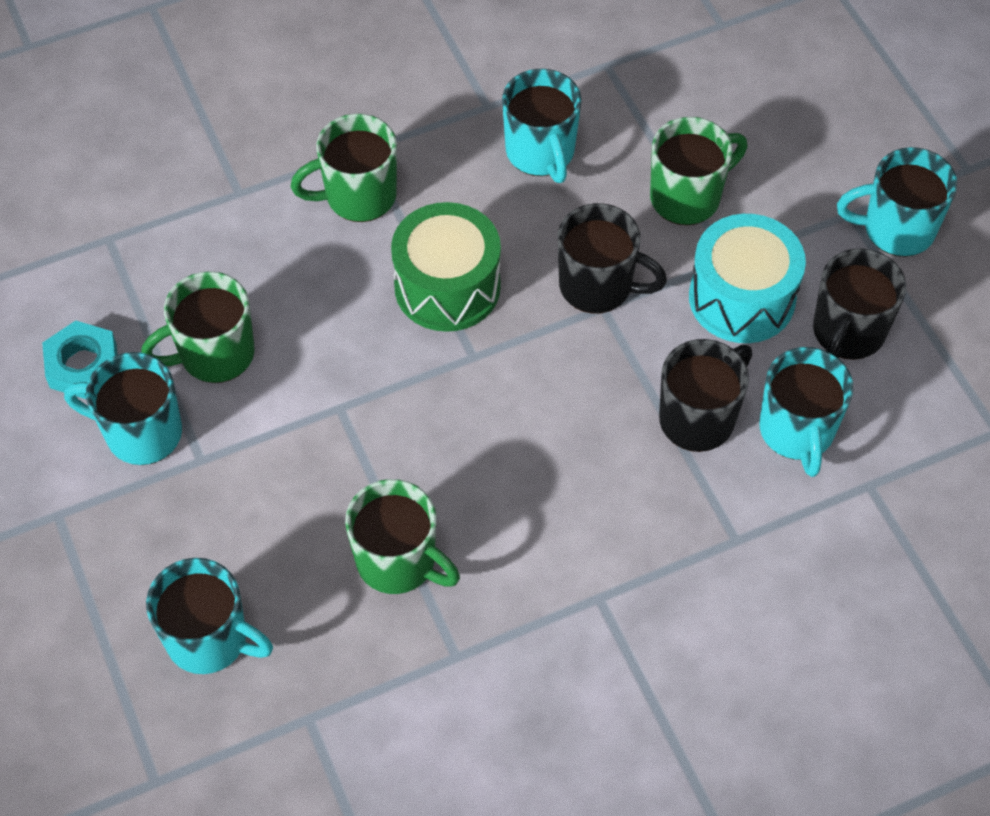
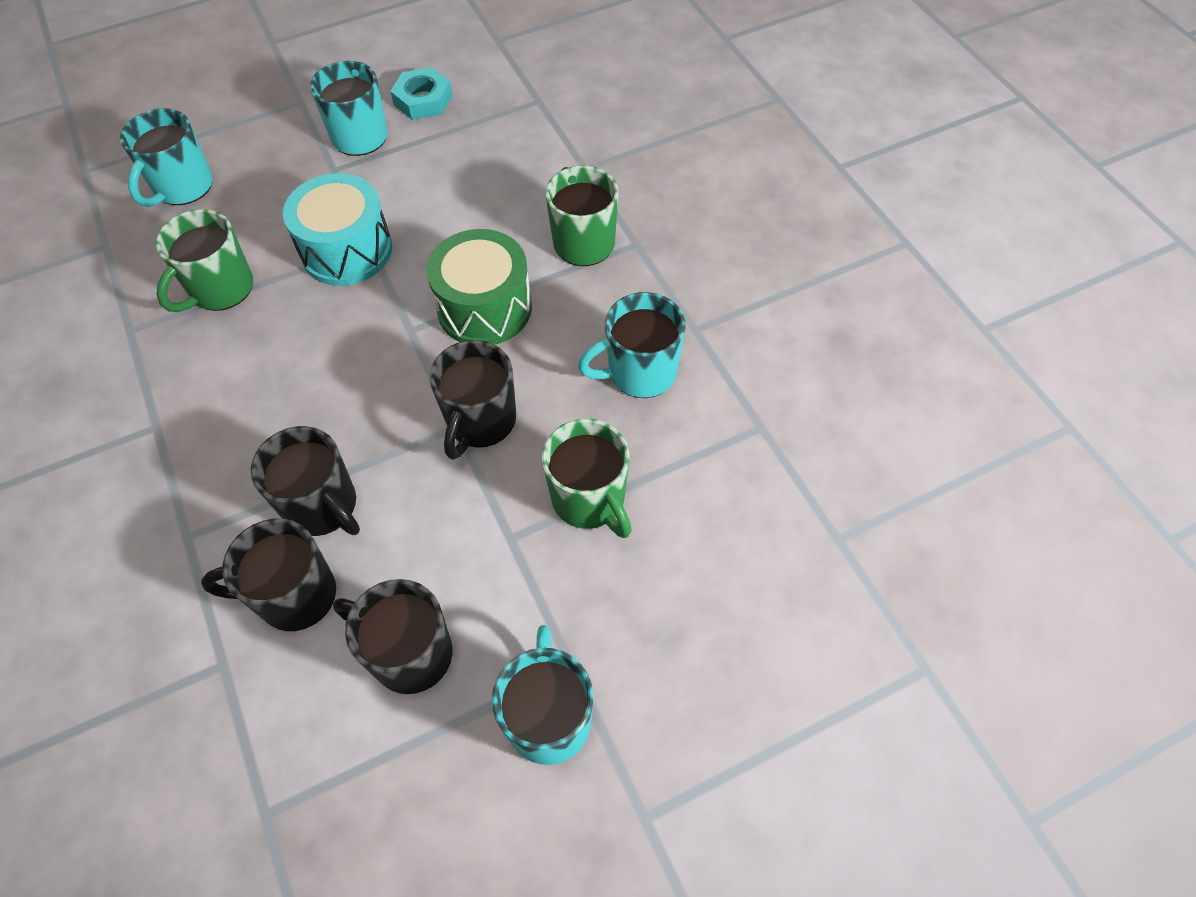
camera: 90 degrees right, 0 degrees up
green mug [141,271,255,383] -> none
turquoise drum [689,214,806,343] -> turquoise drum moved to [283,173,392,286]
turquoise mug [759,347,854,477] -> black mug [201,519,336,631]

